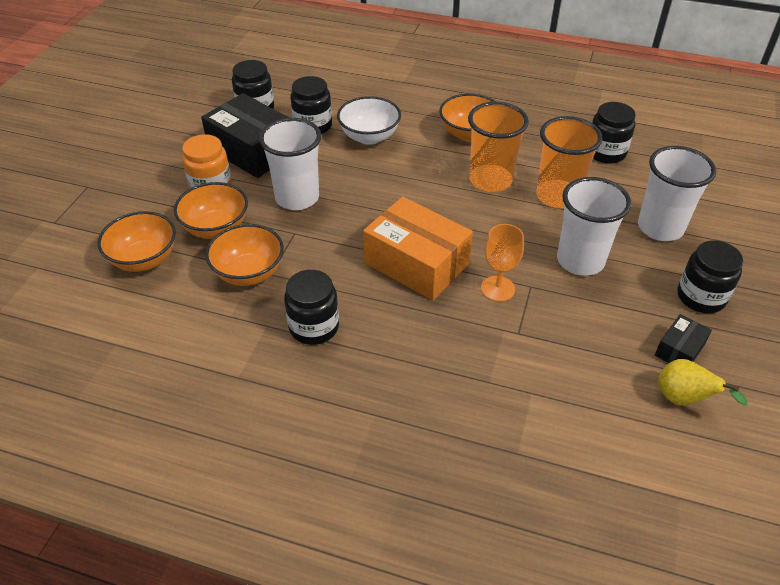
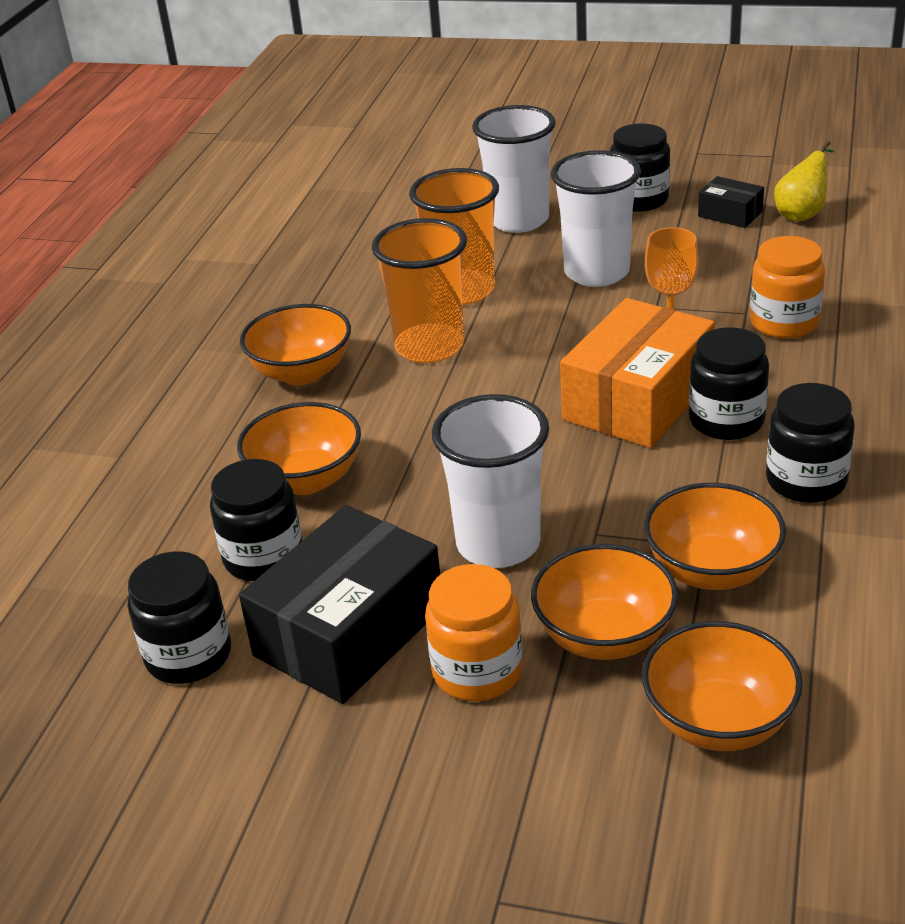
camera: 90 degrees left, 10 degrees down
white bowl [337,96,401,145] -> orange bowl [237,402,361,495]
black jar [592,102,635,164] -> black jar moved to [689,327,769,440]
none -> orange jar [750,236,825,339]

